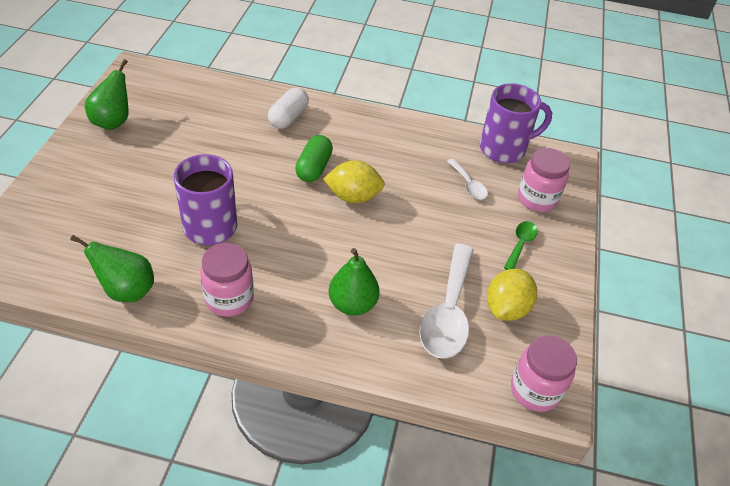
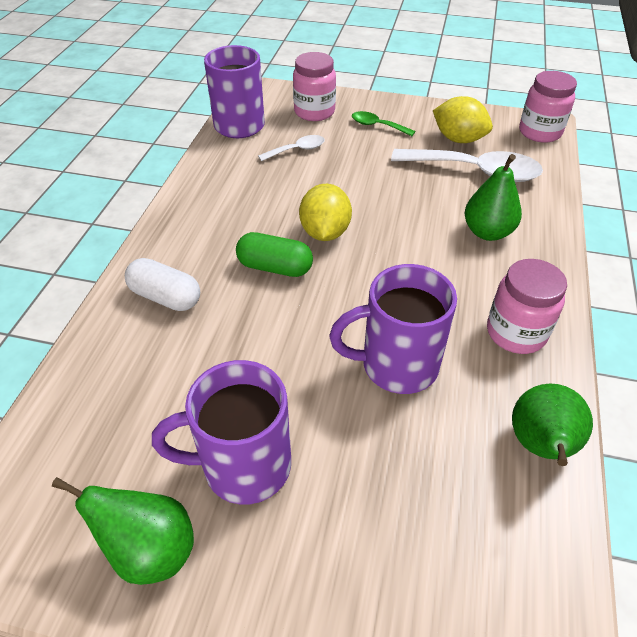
camera: 85 degrees left, 0 degrees up
none -> purple mug [152,360,291,505]

